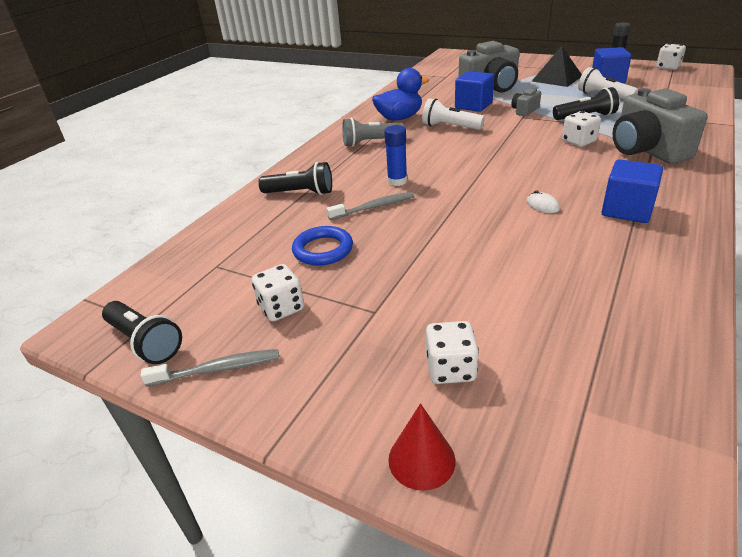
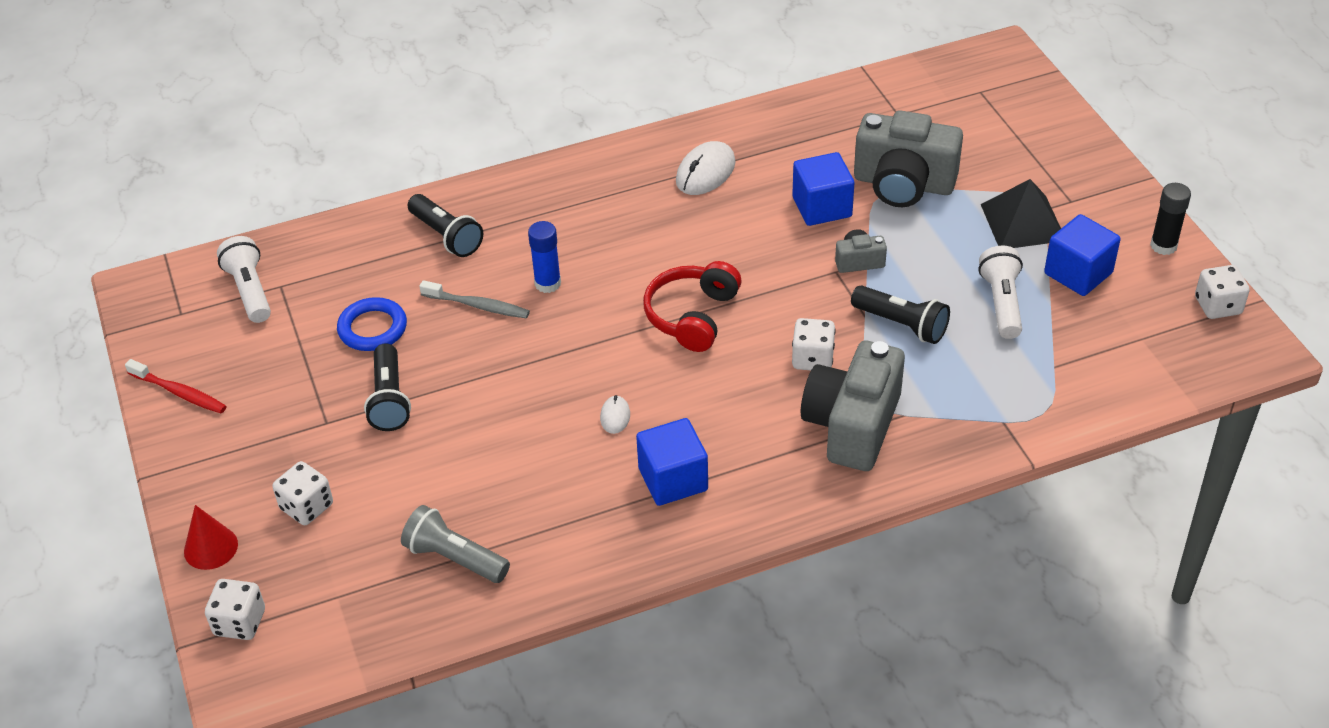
camera: 40 degrees right, 10 degrees up
black flashlight [102,301,182,364] -> black flashlight moved to [364,343,411,431]
grey toothbrush [140,349,279,387] -> red toothbrush [125,359,227,413]
white dice [252,264,304,321] -> white dice moved to [205,579,265,640]
grey flashlight [342,118,405,147] -> grey flashlight moved to [401,505,510,583]
blue duck [372,68,429,121] -> white mouse [676,141,736,195]
white flashlight [422,98,485,130] -> white flashlight moved to [217,236,271,323]
none -> red headphones [643,261,742,352]

